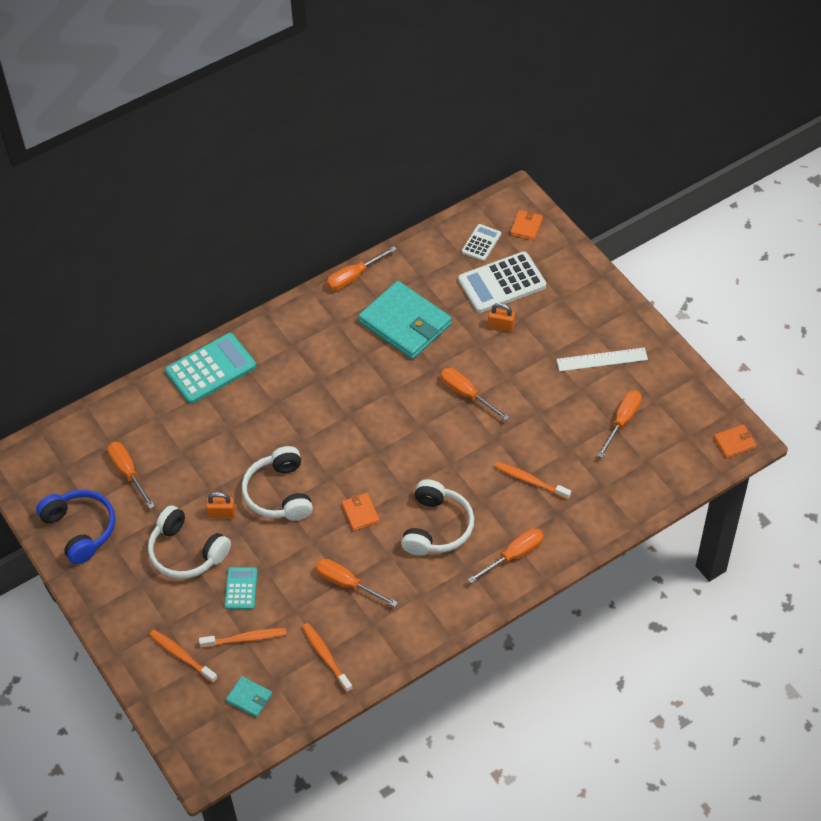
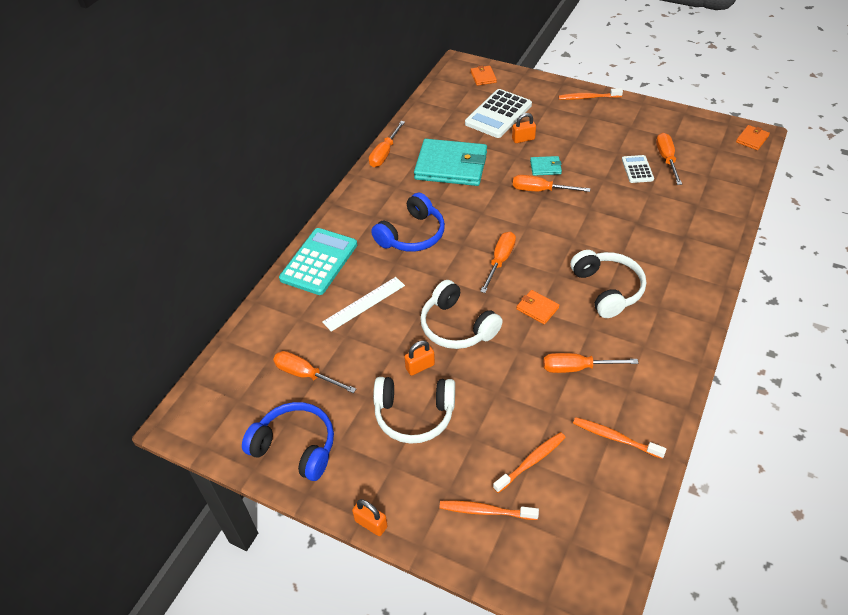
camera: 30 degrees left, 5 degrees down
turquoise calculator [225,567,257,609] -> none
turquoise wallet [226,676,273,718] -> turquoise wallet moved to [530,156,562,176]
white calculator [462,224,501,261] -> white calculator moved to [622,155,654,183]
orange screwdriver [467,528,544,583] -> orange screwdriver moved to [480,231,516,293]
orange toothbrush [495,462,571,500] -> orange toothbrush moved to [558,88,623,100]
white ruler [557,347,648,371] -> white ruler moved to [322,277,405,332]
none -> orange padlock [352,499,388,536]
none -> blue headphones [371,193,445,252]

